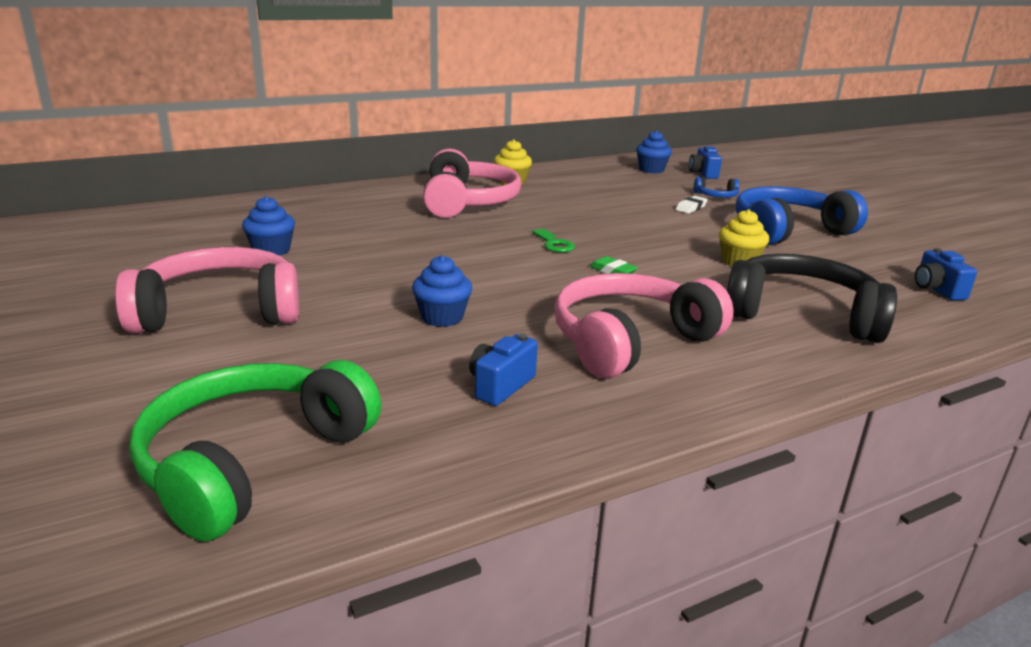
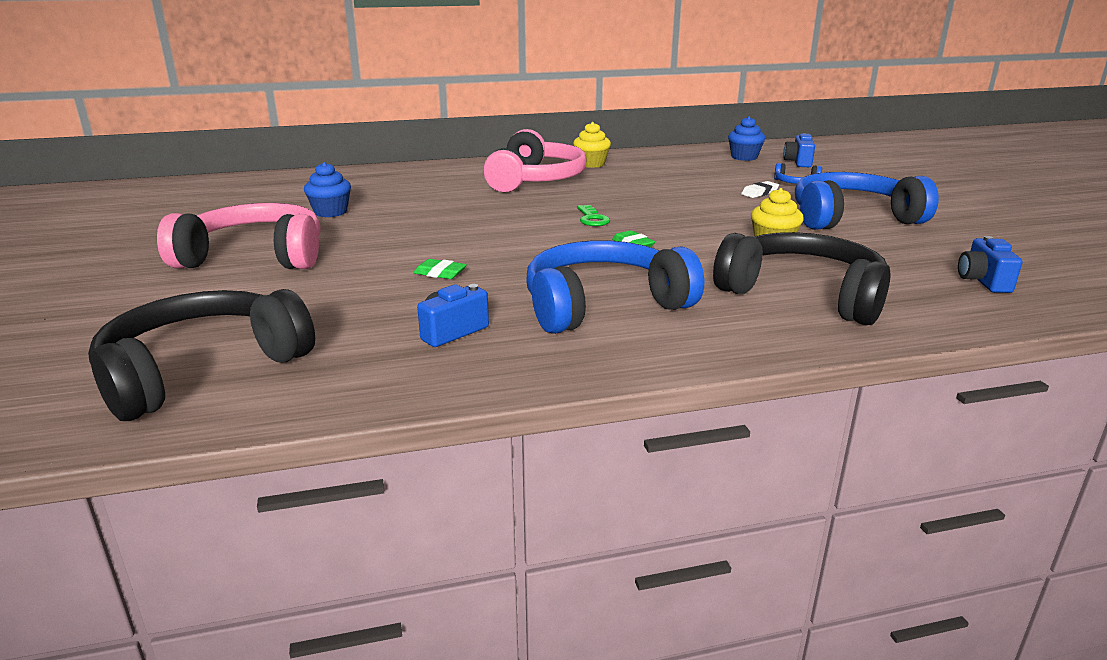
camera: 15 degrees right, 0 degrees up
green headphones [129,360,381,542] -> black headphones [88,289,315,421]
blue cupcake [412,255,472,327] -> green eraser [413,259,467,279]
pink headphones [555,273,734,378] -> blue headphones [526,240,704,334]

